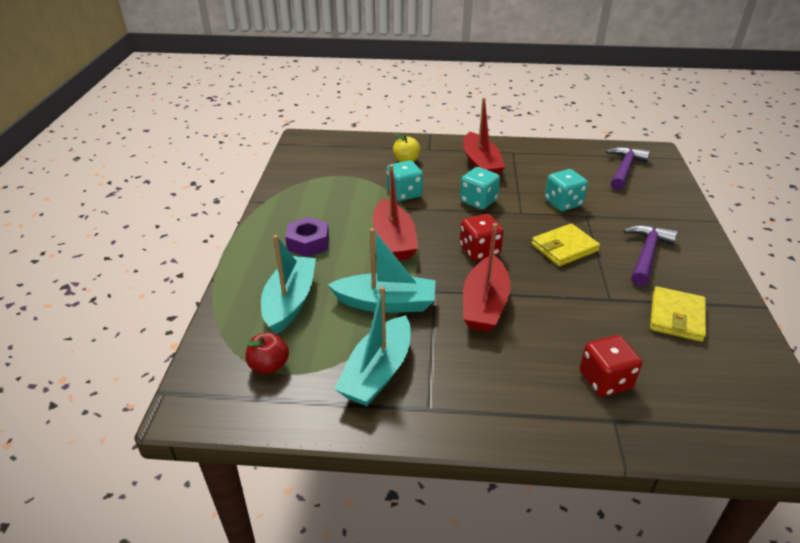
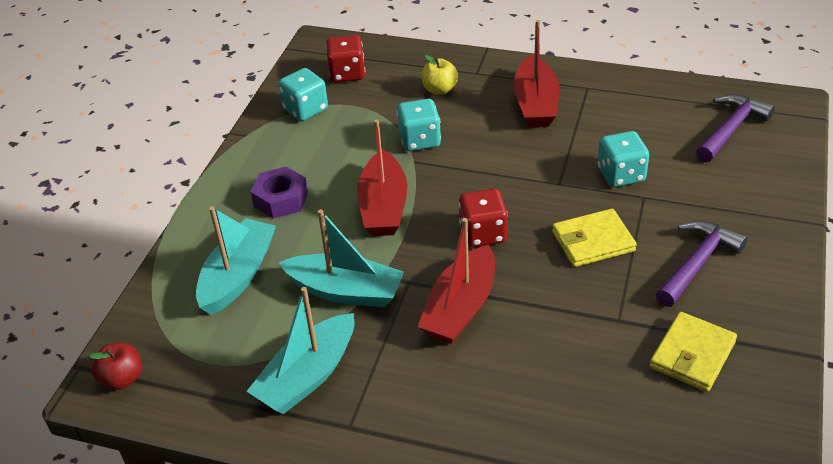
camera: 15 degrees right, 5 degrees up
red apple [246,332,289,374] -> red apple moved to [89,342,142,390]
turquoise dice [460,167,500,210] -> turquoise dice moved to [278,68,328,121]
red dice [579,335,642,397] -> red dice moved to [326,35,365,82]

